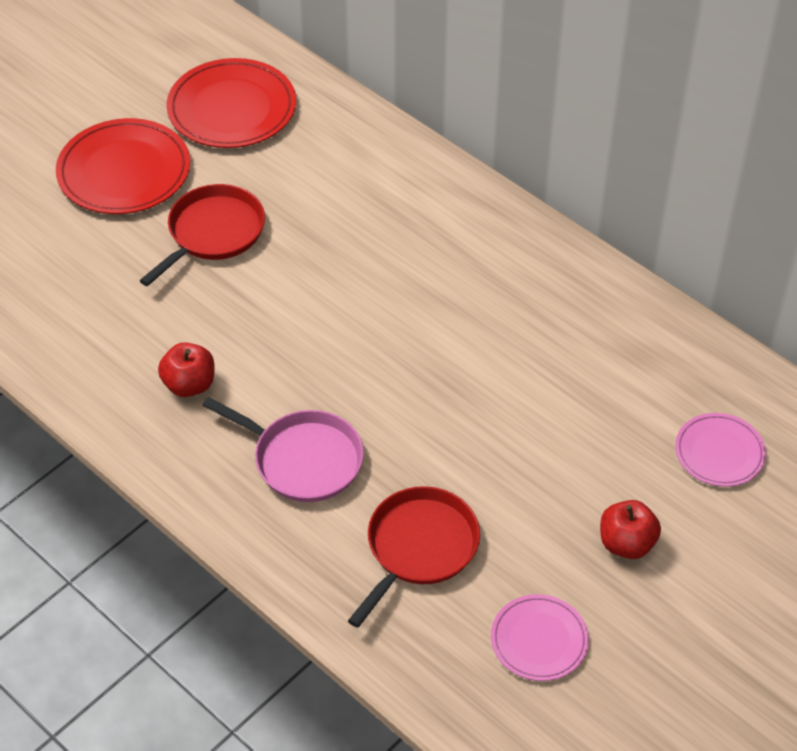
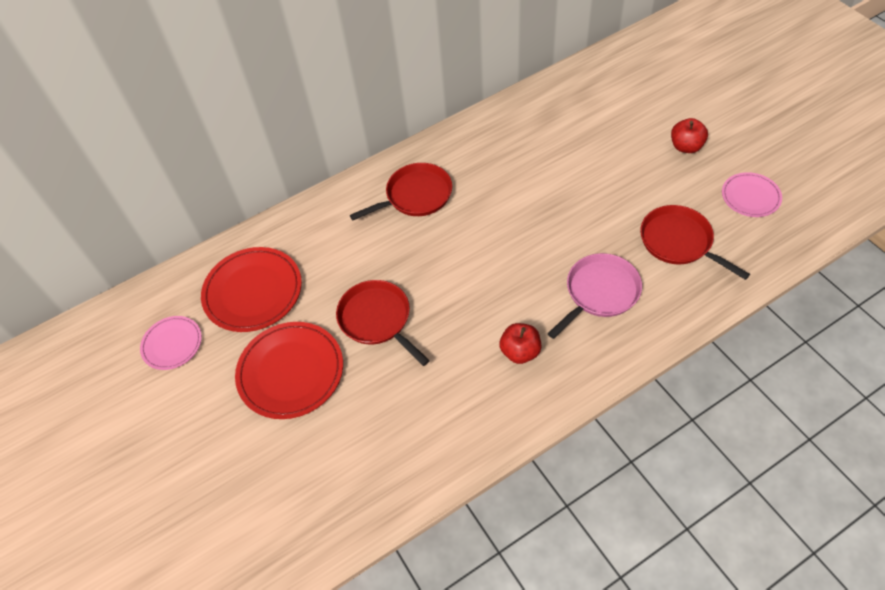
camera: 70 degrees left, 5 degrees up
pink plate [675,413,766,487] -> pink plate moved to [140,316,202,370]
none -> red pan [350,163,452,220]

